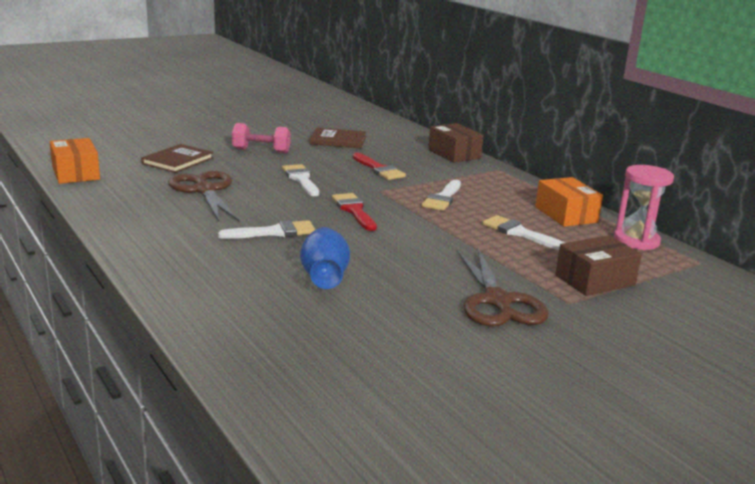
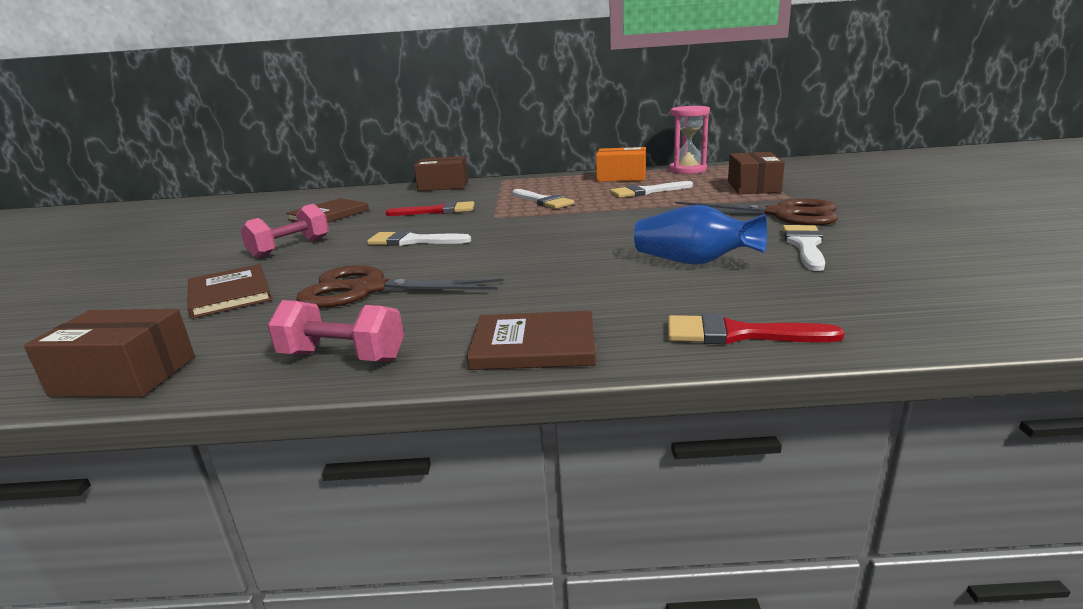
camera: 55 degrees left, 0 degrees up
orange box [50,138,100,184] -> brown box [24,309,195,397]
white brush [218,220,315,239] -> white brush moved to [782,225,825,271]
red brush [332,193,377,231] -> red brush moved to [668,314,844,345]
none -> pink dumbbell [268,300,404,362]
none -> brown book [467,311,596,370]

